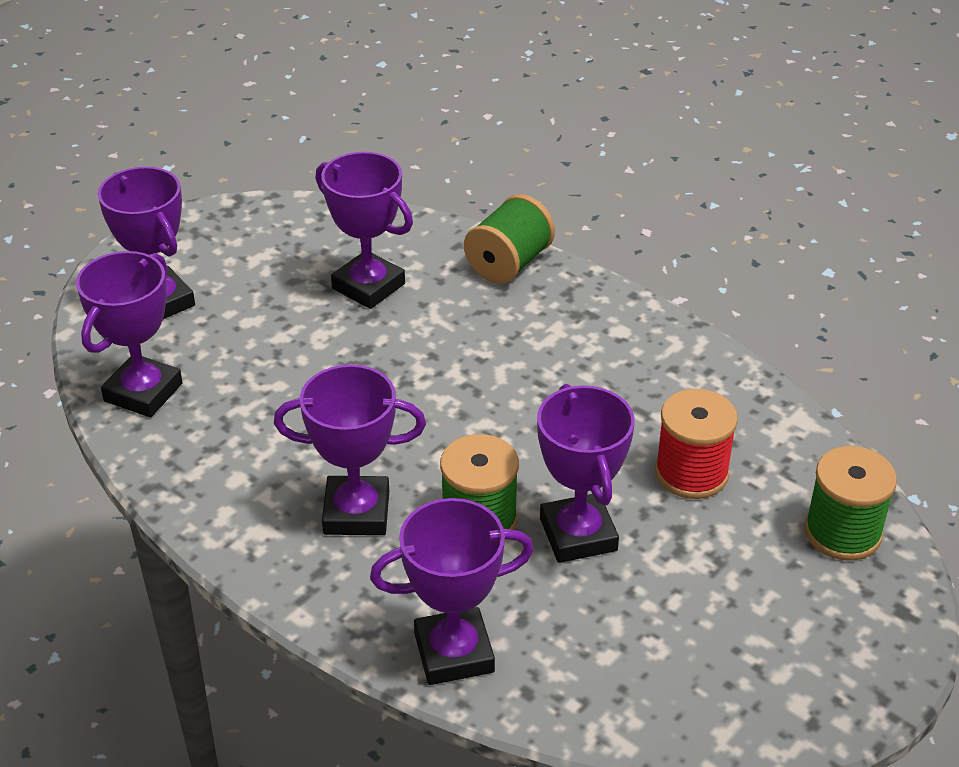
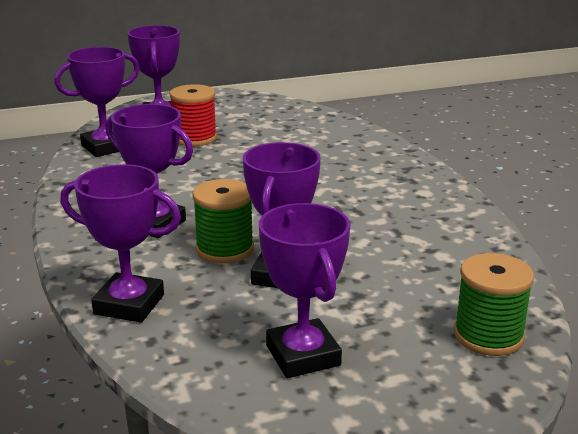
camera: 30 degrees right, 15 degrees down
purple trophy [315,152,413,309] -> purple trophy moved to [259,203,350,378]
green spool [464,194,555,284] -> none
red spool [655,389,738,499] -> red spool moved to [169,84,217,146]

